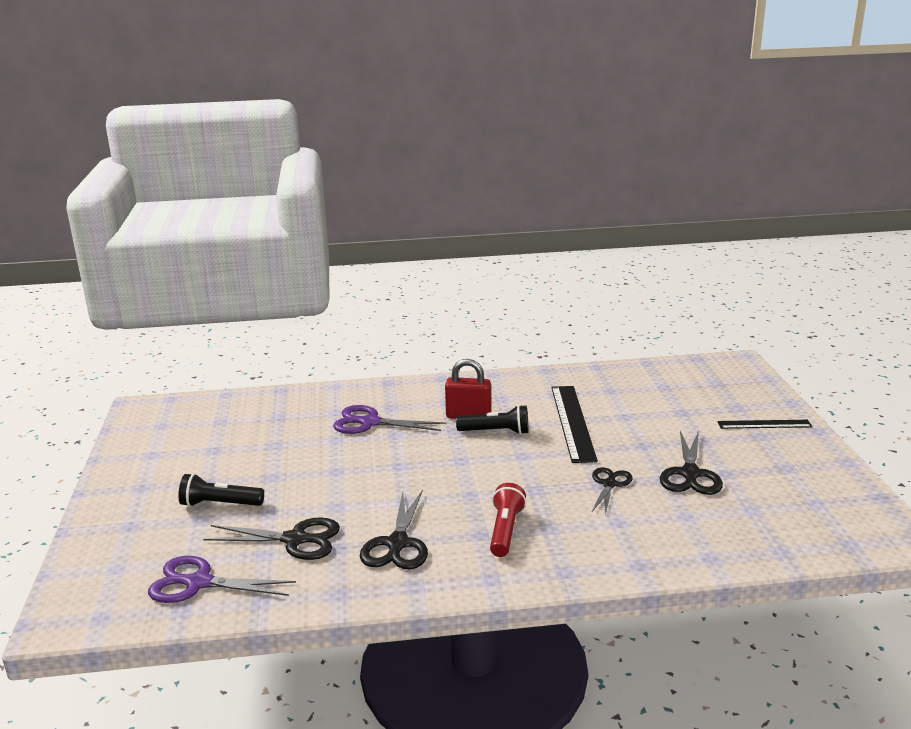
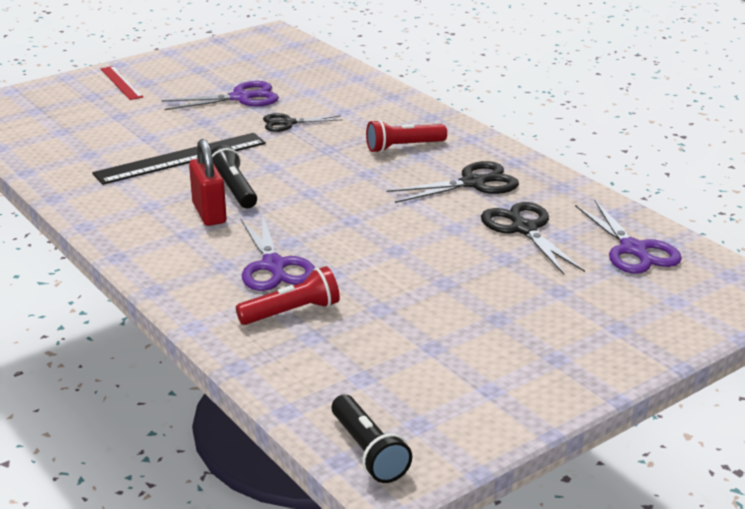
camera: 120 degrees left, 5 degrees up
black flashlight [178,473,264,507] -> black flashlight moved to [331,395,412,483]
black scissors [660,431,723,495] -> purple scissors [161,81,279,110]
black ruler [717,420,812,429] -> red ruler [101,66,144,100]
none -> red flashlight [236,266,340,325]

